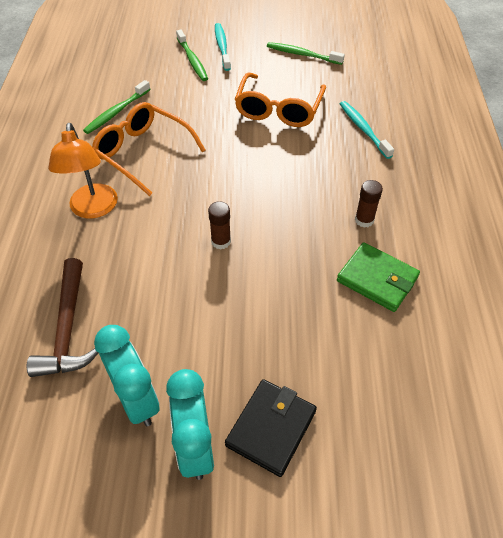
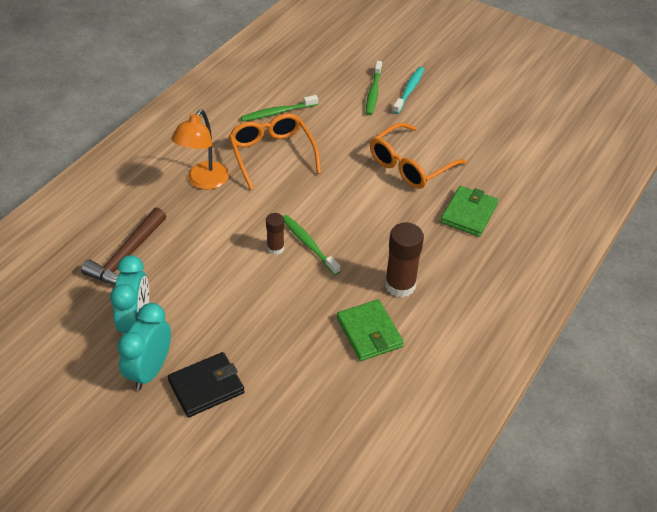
camera: 30 degrees right, 5 degrees down
green toothbrush [267,42,345,65] -> green toothbrush moved to [283,215,341,275]
turquoise toothbrush [340,101,394,159] -> green wallet [440,186,498,237]
brown glue stick [355,180,383,228] -> brown glue stick [385,223,424,297], size x1.73

